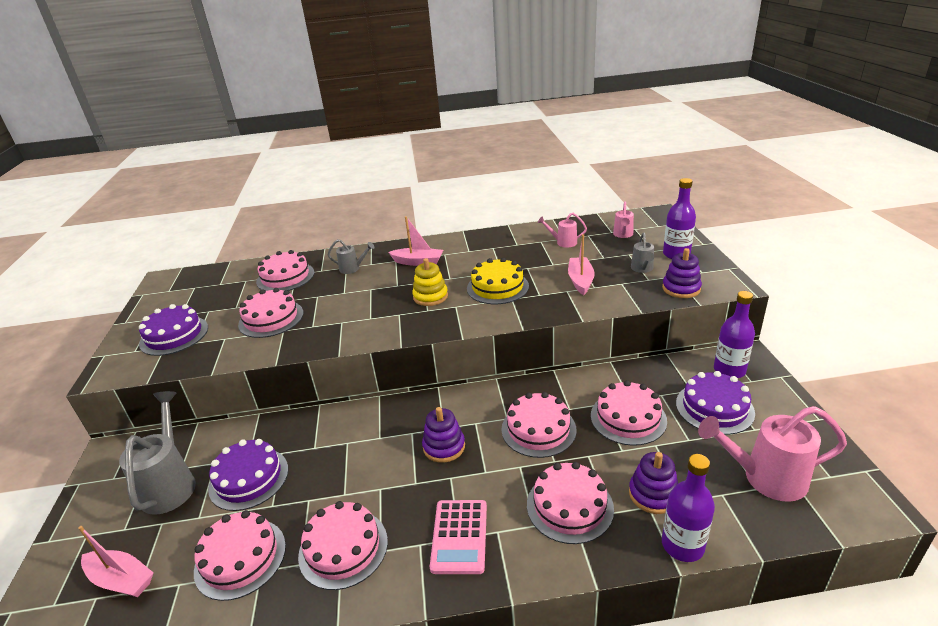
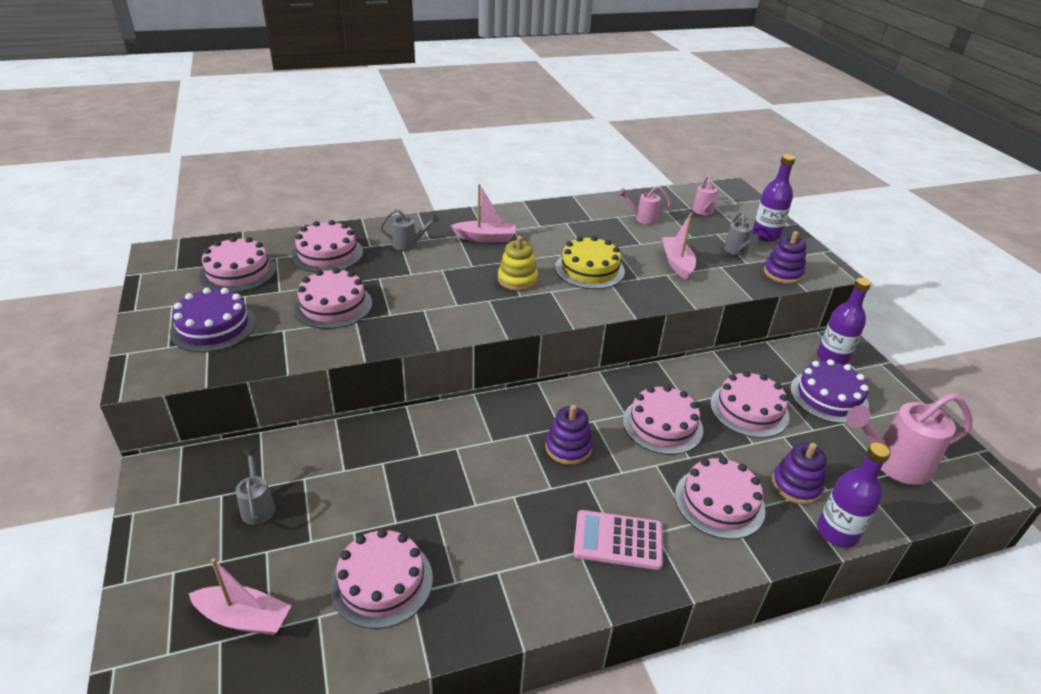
camera: 15 degrees left, 5 degrees up
grey watering can [119,391,196,515] -> grey watering can [236,449,275,525], size x0.52
purple cake [208,439,288,511] -> none
pink cake [298,501,388,590] -> pink cake moved to [199,236,276,292]
pink calculator [430,500,487,574] -> pink calculator turned 105 degrees clockwise [573,510,663,570]

